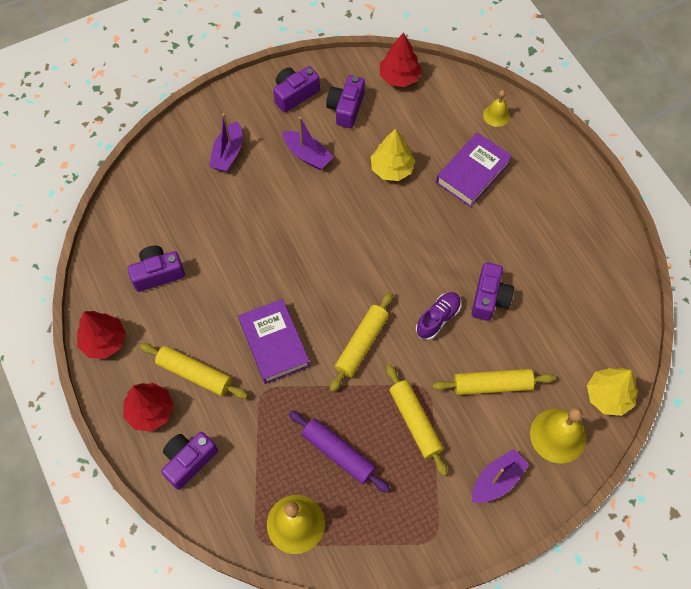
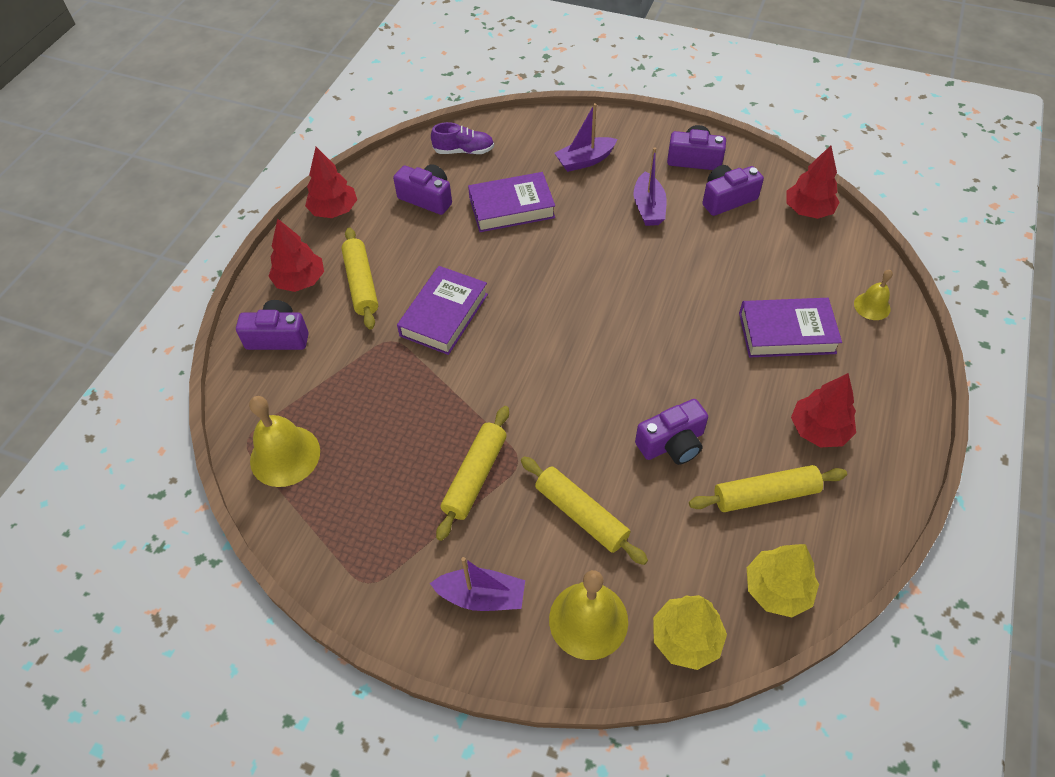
camera: 50 degrees right, 10 degrees down
purple rolling pin [289,410,390,493] -> none
yellow rolling pin [330,292,393,392] -> yellow rolling pin moved to [689,465,847,512]
yellow tree [371,129,415,181] -> yellow tree moved to [747,544,819,618]
purple shoe [416,292,461,340] -> purple shoe moved to [431,122,494,154]
none -> purple book [468,172,555,232]
none -> red tree [791,373,856,448]

